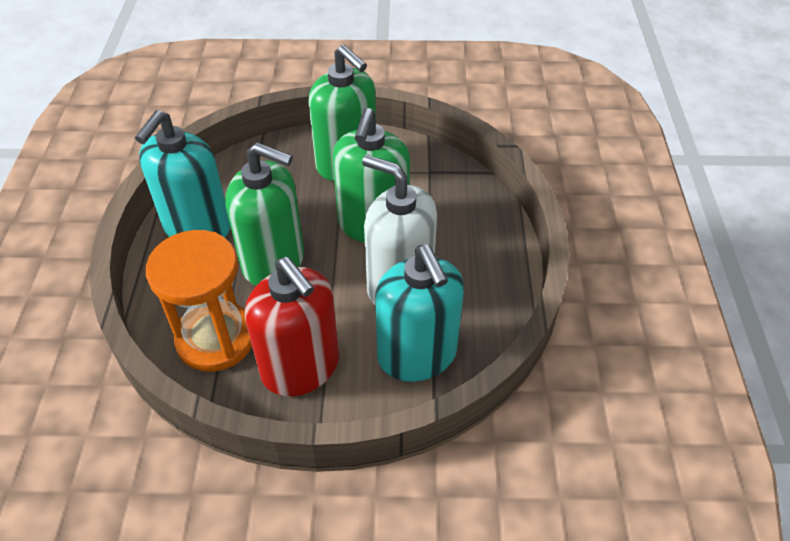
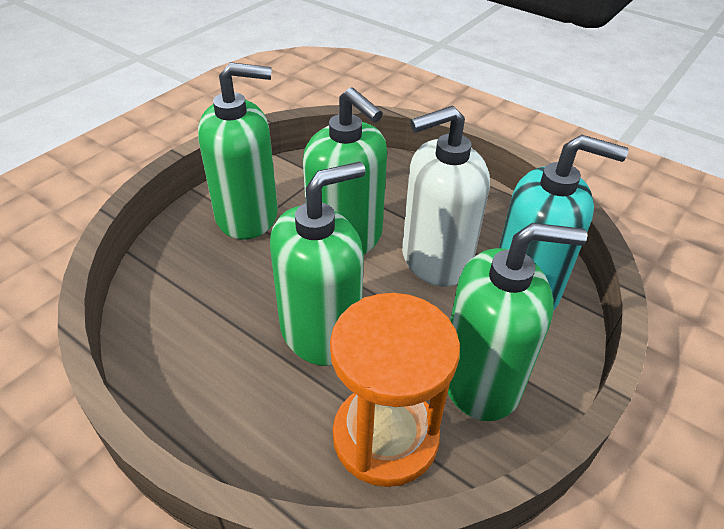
camera: 55 degrees left, 5 degrees down
turquoise soap dispenser [135,110,230,237] -> none
red soap dispenser [245,257,339,396] -> green soap dispenser [448,223,587,421]

